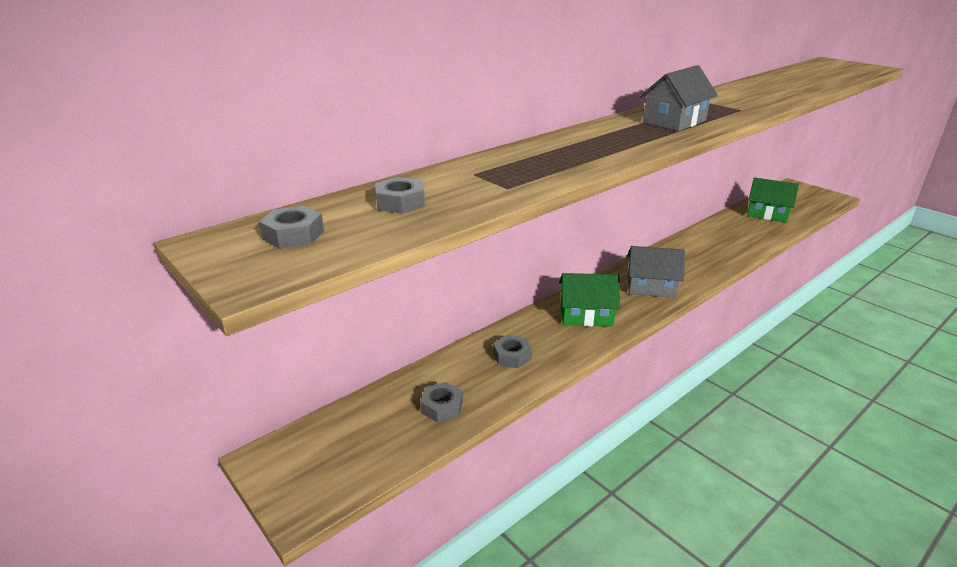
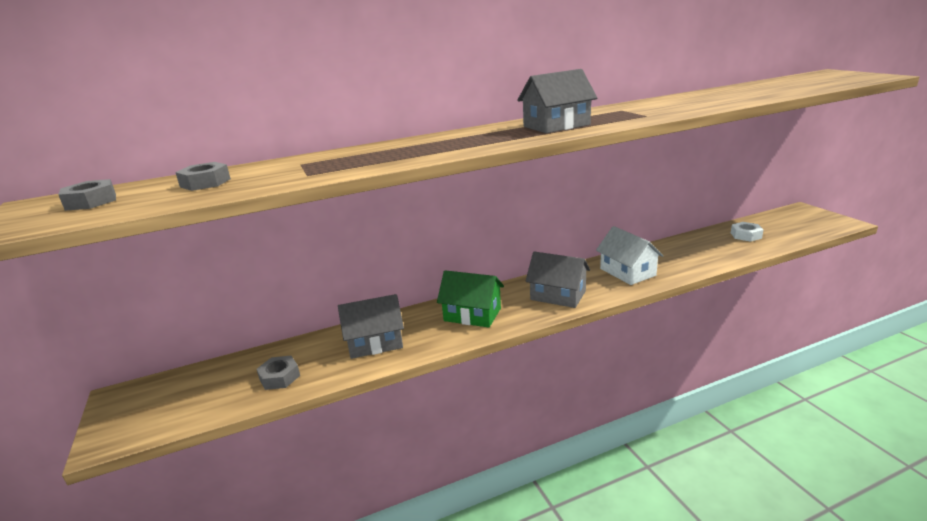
camera: 20 degrees right, 5 degrees down
grey nut [493,335,532,368] -> grey house [338,294,404,359]
green house [747,177,799,222] -> white nut [731,222,763,242]
none -> white house [596,226,664,285]

